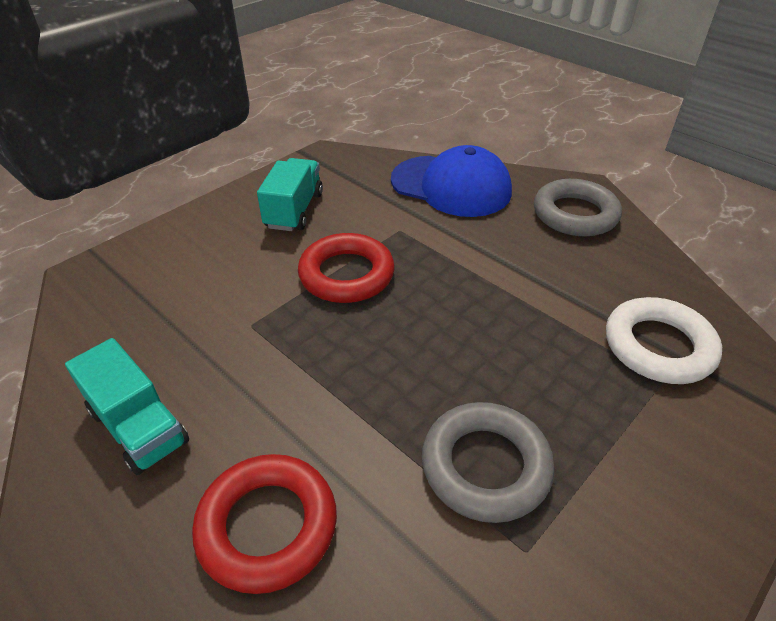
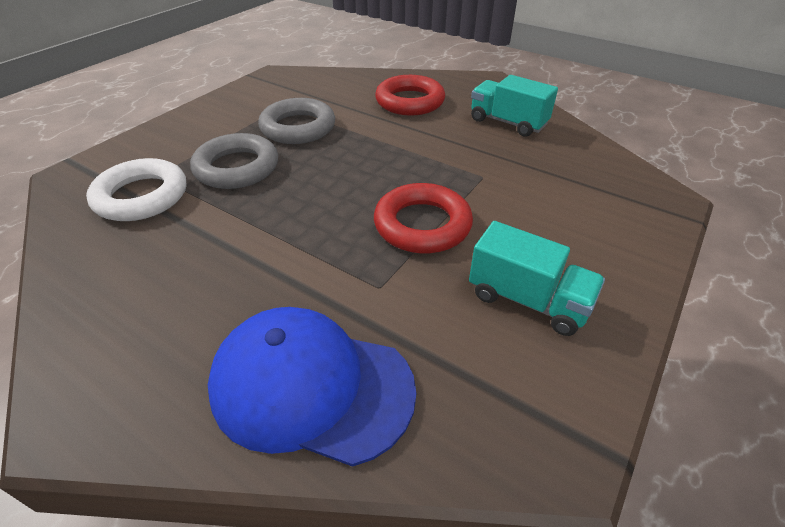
camera: 170 degrees right, 0 degrees up
turquoise truck [257,158,323,231] -> turquoise truck turned 60 degrees counterclockwise [469,221,605,336]
grey ring [534,179,622,236] -> grey ring moved to [190,133,278,189]

